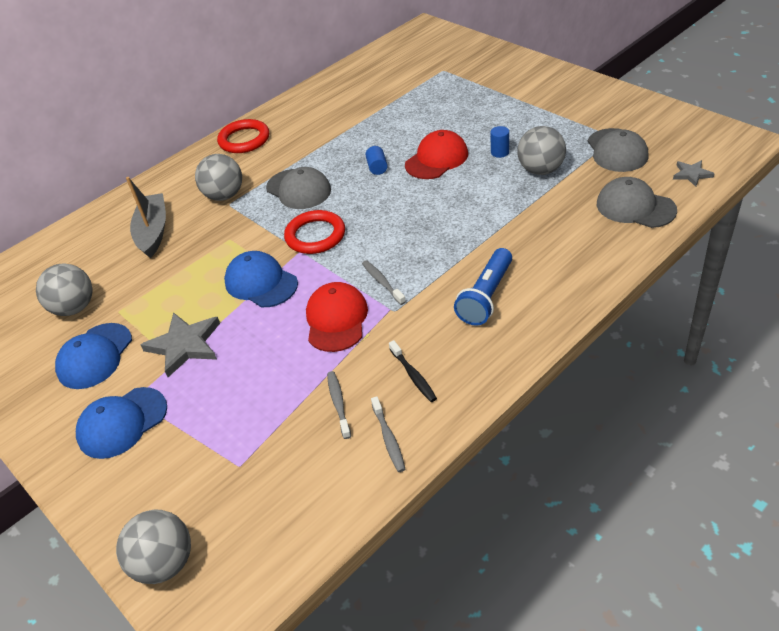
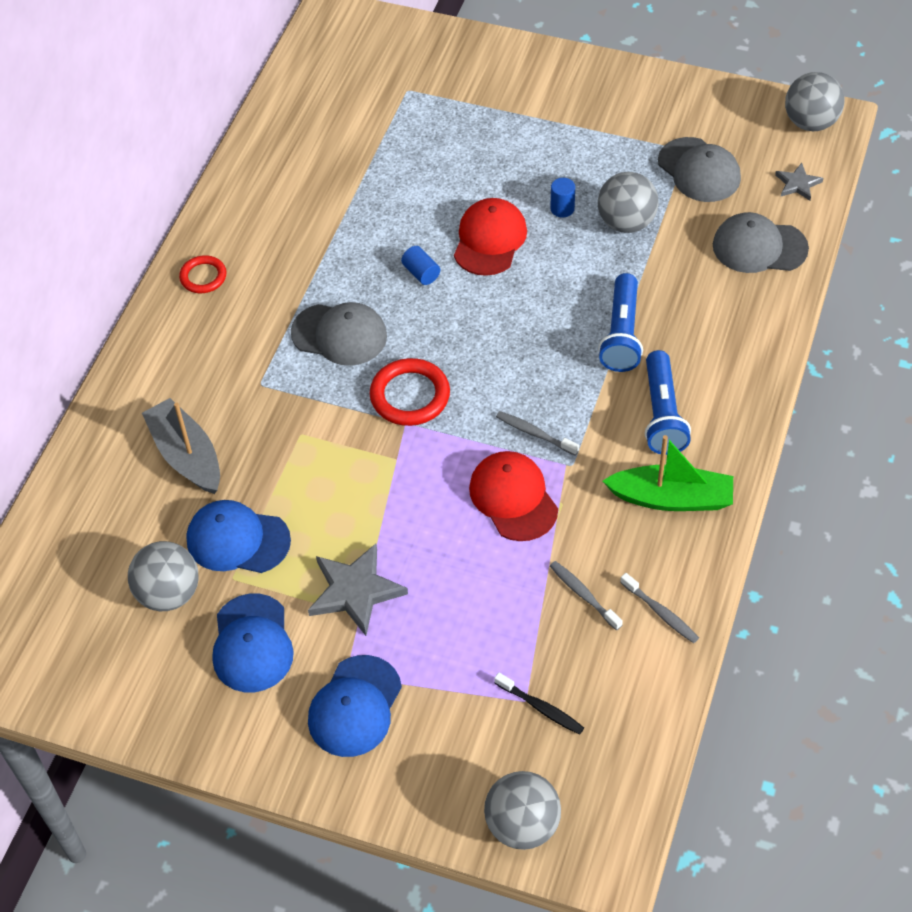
camera: 30 degrees left, 10 degrees up
grey ball [195,154,242,201] -> grey ball moved to [785,72,844,131]
red ring [217,119,269,153] -> red ring [179,255,226,293], size x0.62
blue cap [224,251,298,307] -> blue cap moved to [186,500,291,573]
black toothbrush [389,340,437,402] -> black toothbrush moved to [494,672,584,735]
none -> blue flashlight [598,273,643,372]
none -> green boat [603,435,733,511]

